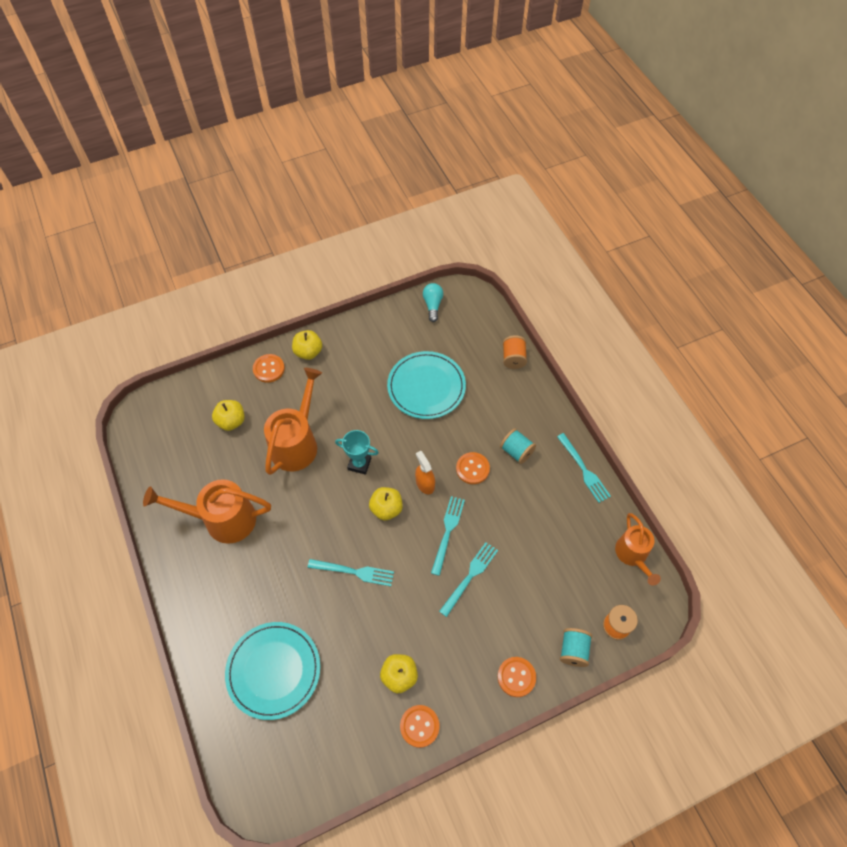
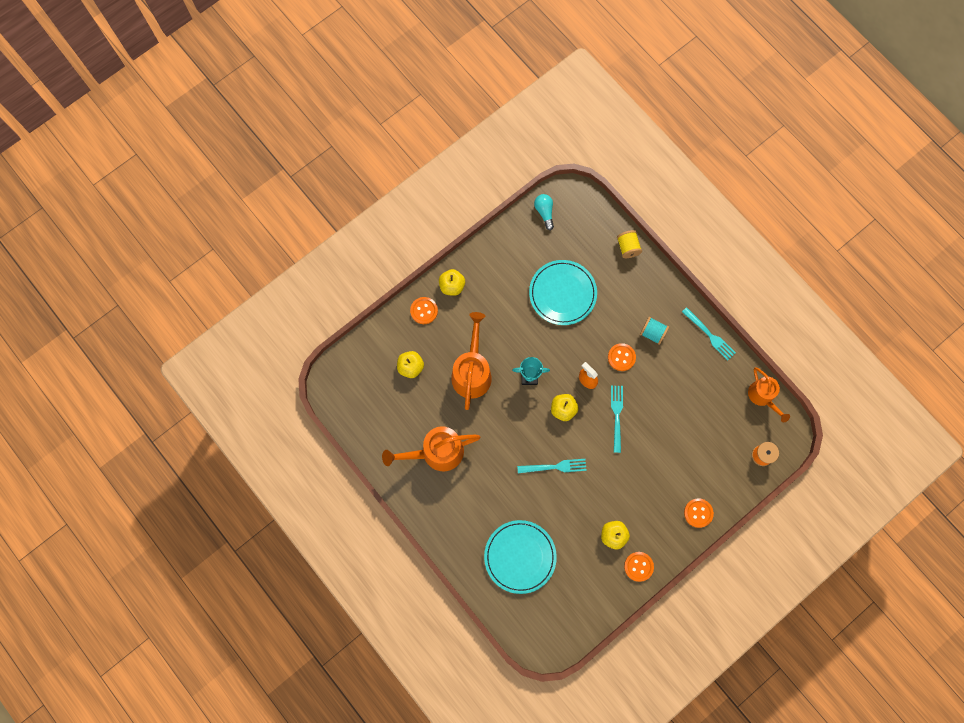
camera: 15 degrees left, 15 degrees up
turquoise fork [439,542,498,617] -> none
orange spool [503,335,527,369] -> yellow spool [617,230,642,258]
turquoise spool [560,628,592,667] -> none

